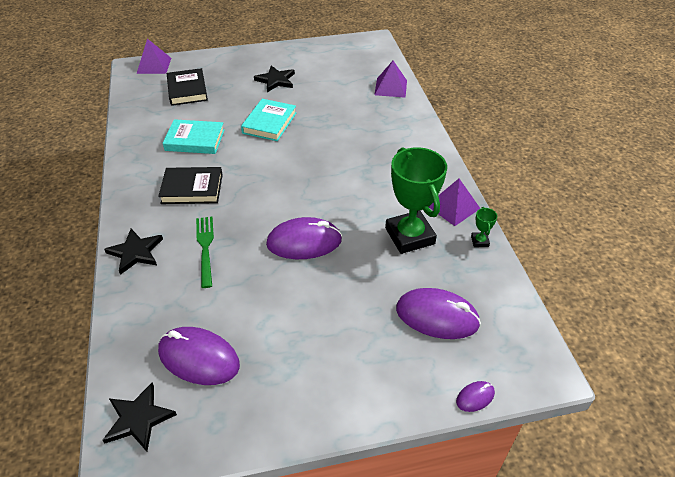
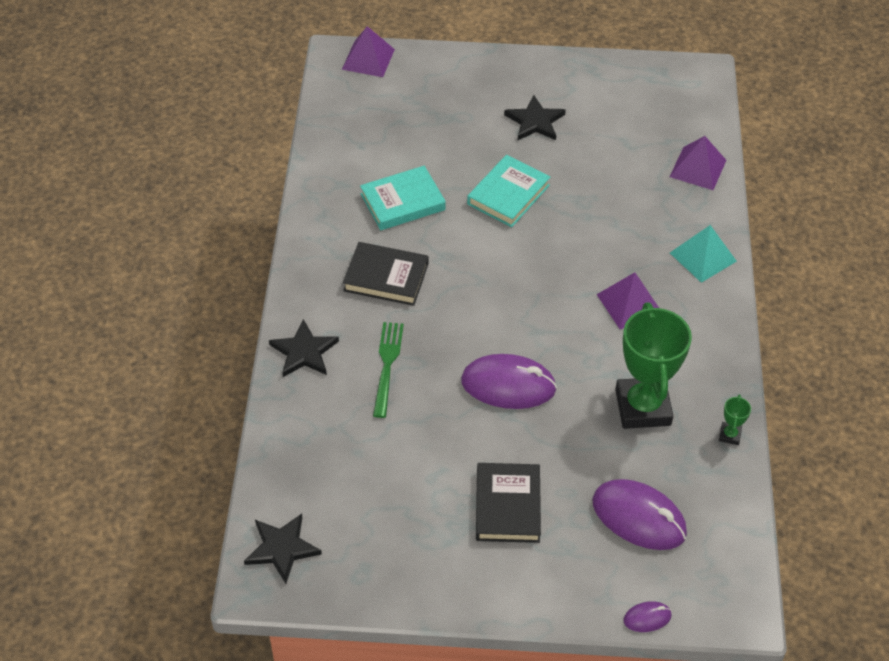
camera: 15 degrees right, 5 degrees up
purple mouse [158,327,240,385] -> none
turquoise book [163,119,225,154] -> turquoise book turned 45 degrees counterclockwise [360,166,446,230]
black book [167,68,208,106] -> black book moved to [476,463,541,543]
purple pyramid [429,179,480,226] -> purple pyramid moved to [596,272,659,329]
none -> turquoise pyramid [670,225,737,283]

